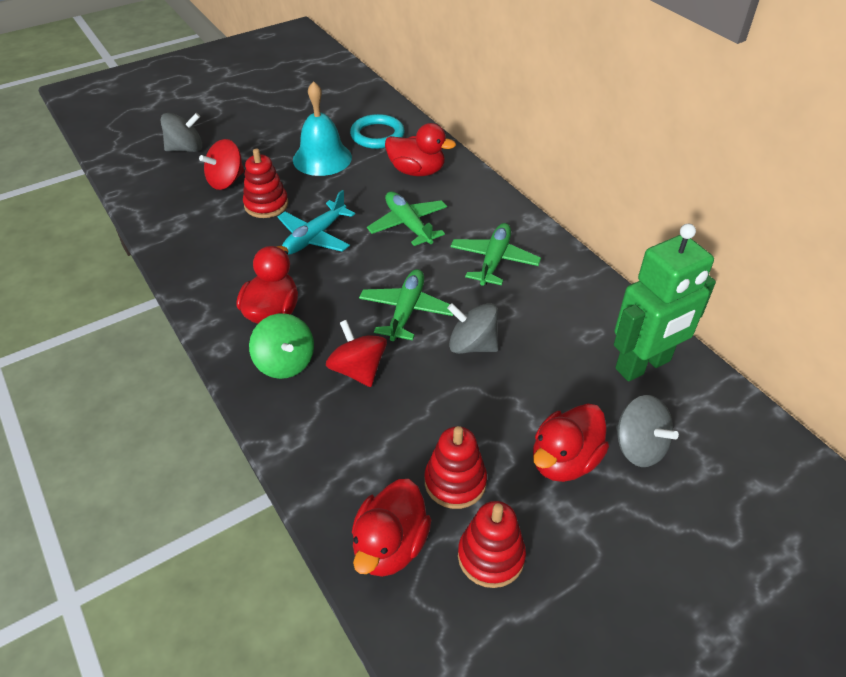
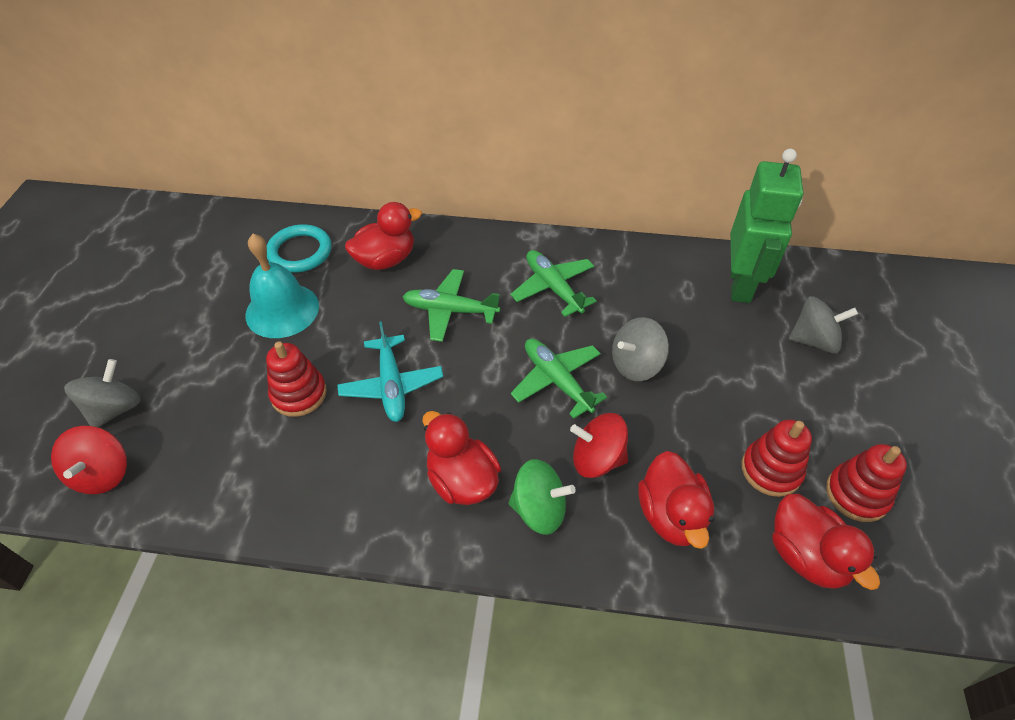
camera: 50 degrees left, 5 degrees up
red spinning top [199,139,244,190] -> red spinning top moved to [51,426,127,494]
red duck [533,403,609,482] -> red duck moved to [638,451,715,549]

